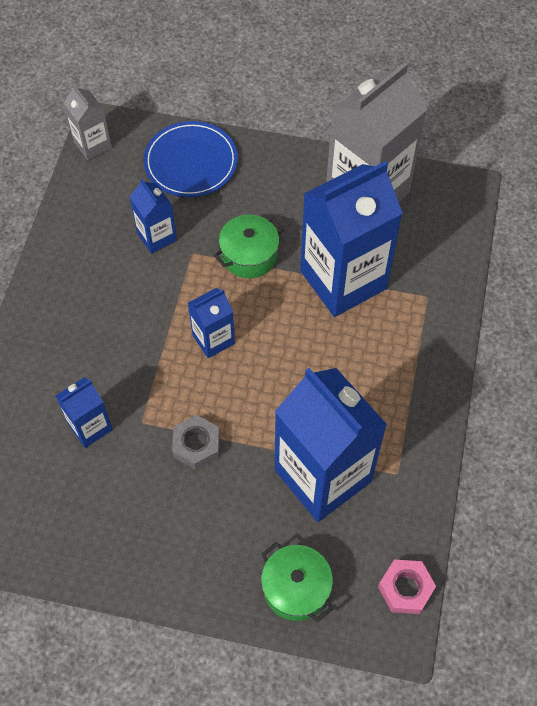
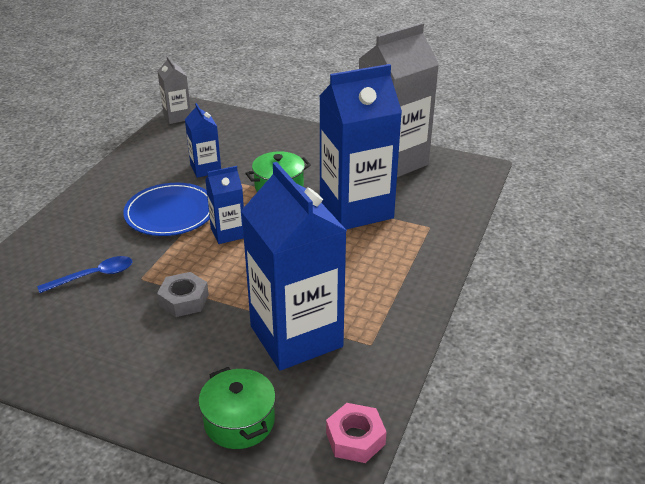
camera: 10 degrees right, 25 degrees down
blue carton [56,377,113,448] -> blue spoon [37,256,132,293]
blue plate [144,121,238,197] -> blue plate moved to [123,183,210,236]

